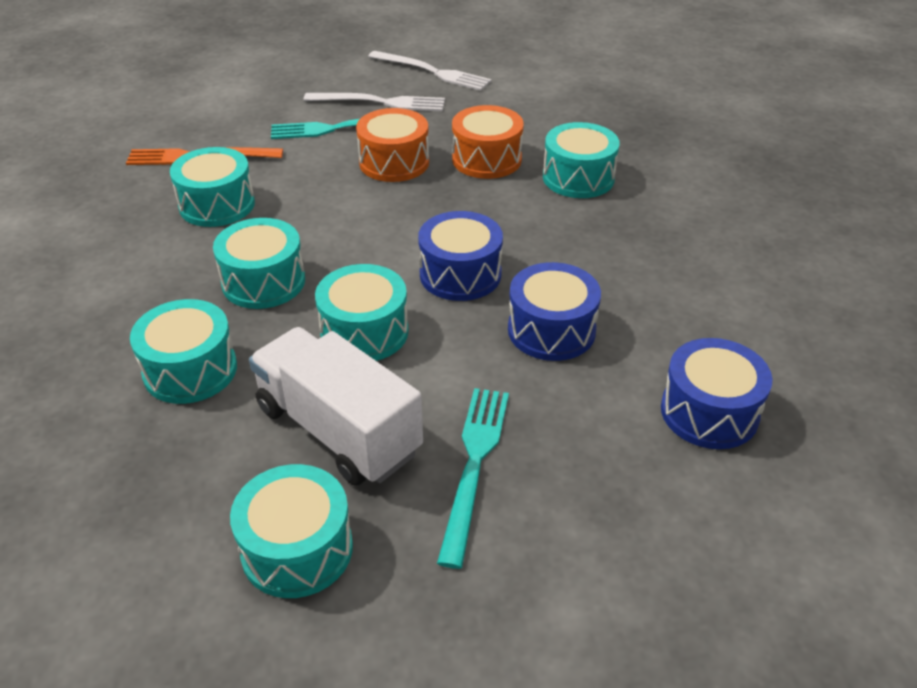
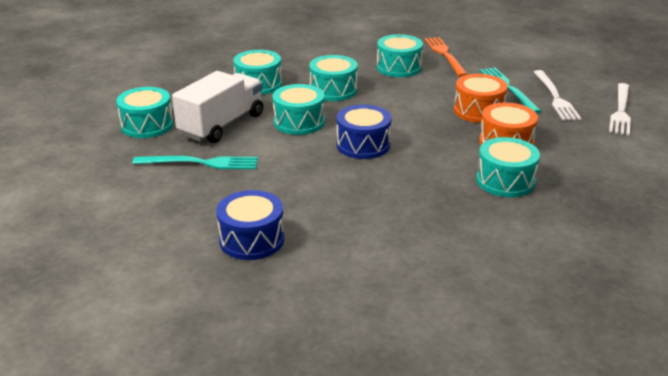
camera: 80 degrees right, 10 degrees down
blue drum [508,262,601,361] -> none

